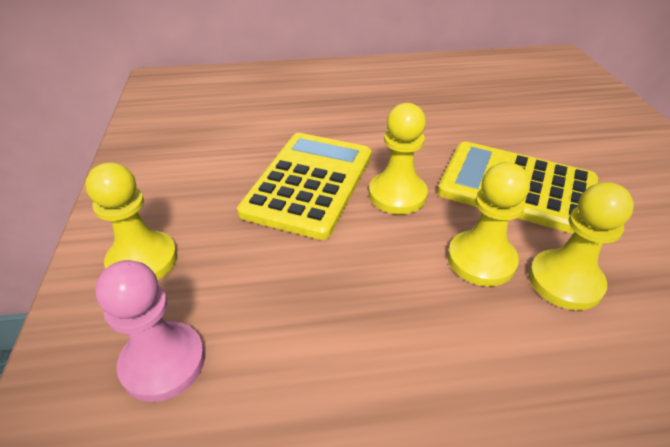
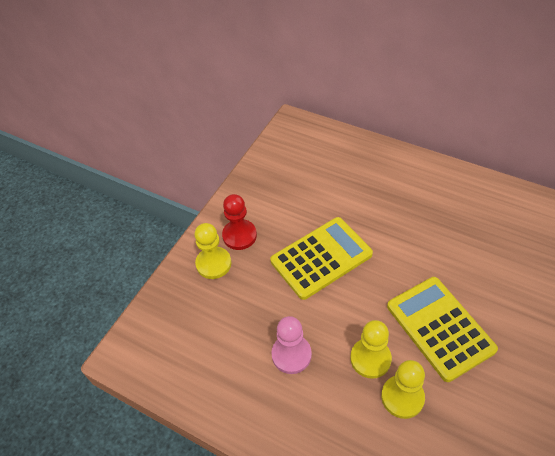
camera: 40 degrees right, 10 degrees up
pink pawn [95,260,205,402] -> pink pawn moved to [271,316,312,374]
yellow pawn [369,103,428,214] -> none
none -> red pawn [222,194,257,250]

